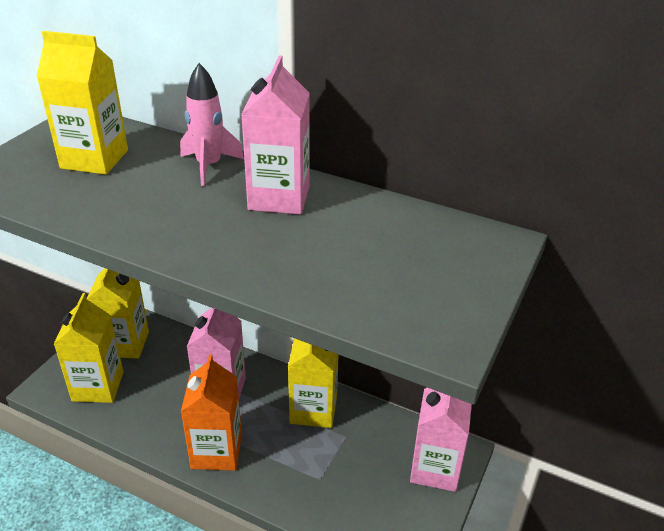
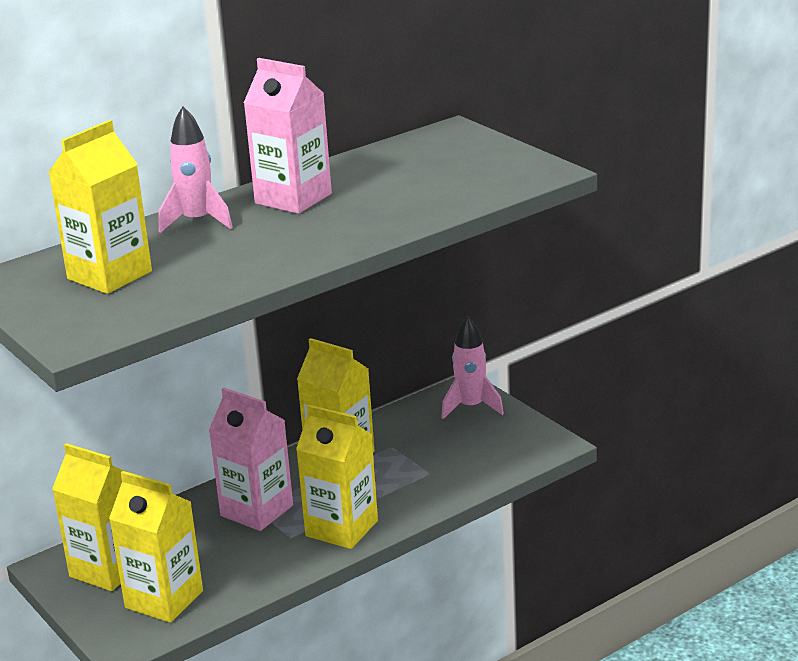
camera: 60 degrees left, 10 degrees down
orange carton [181,354,242,471] -> yellow carton [296,405,378,549]
pink carton [410,388,472,492] -> pink rocket [441,316,504,419]

